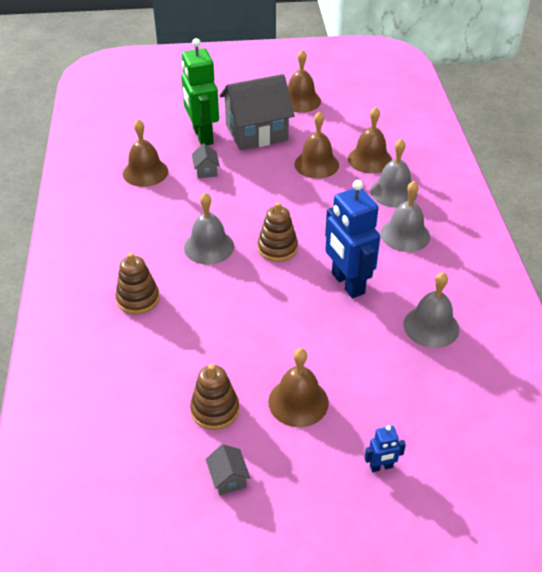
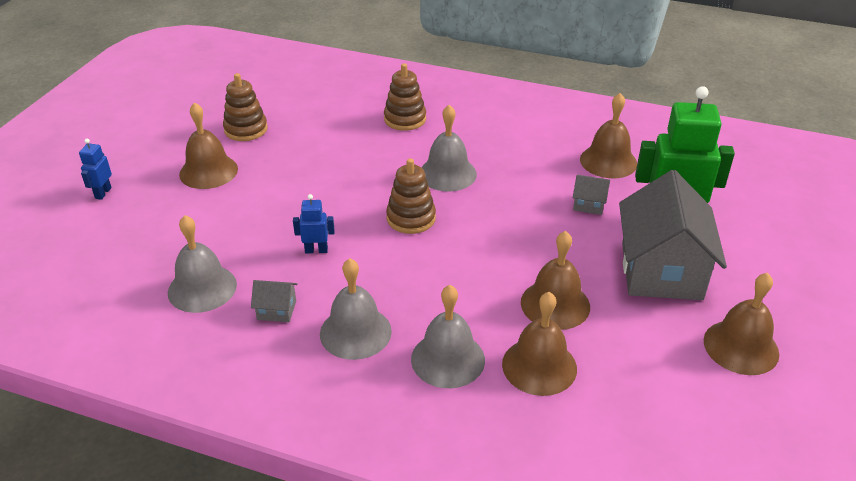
camera: 115 degrees right, 5 degrees down
grey house [206,444,251,496] -> grey house moved to [251,280,297,322]
blue robot [325,180,380,298] -> blue robot [293,194,335,253], size x0.44

